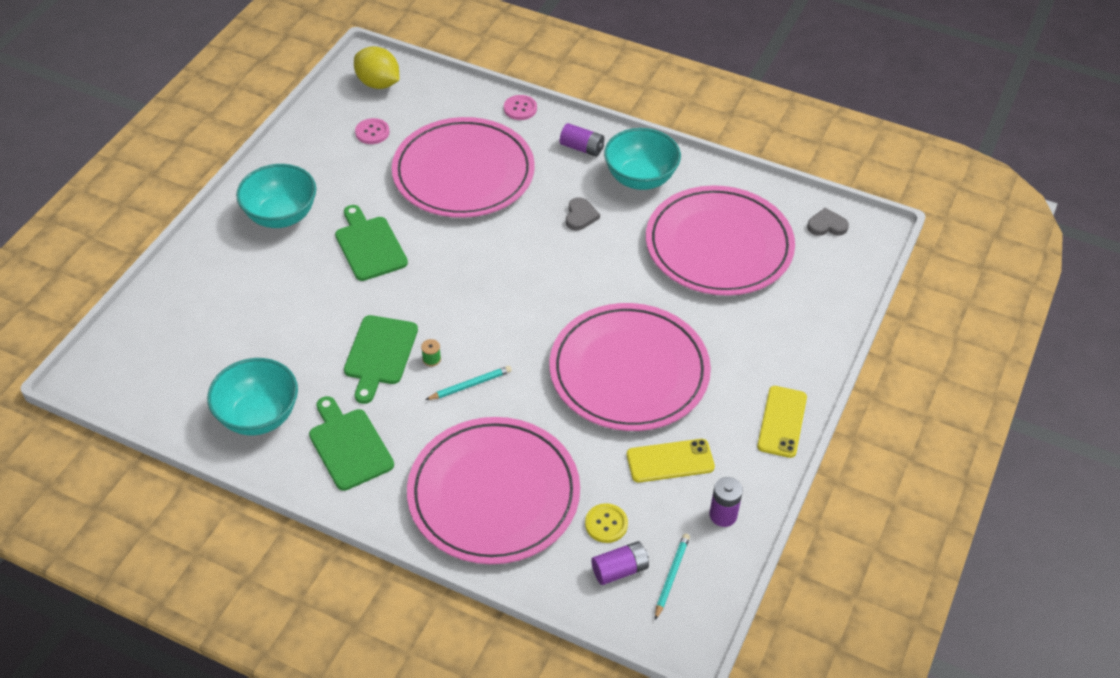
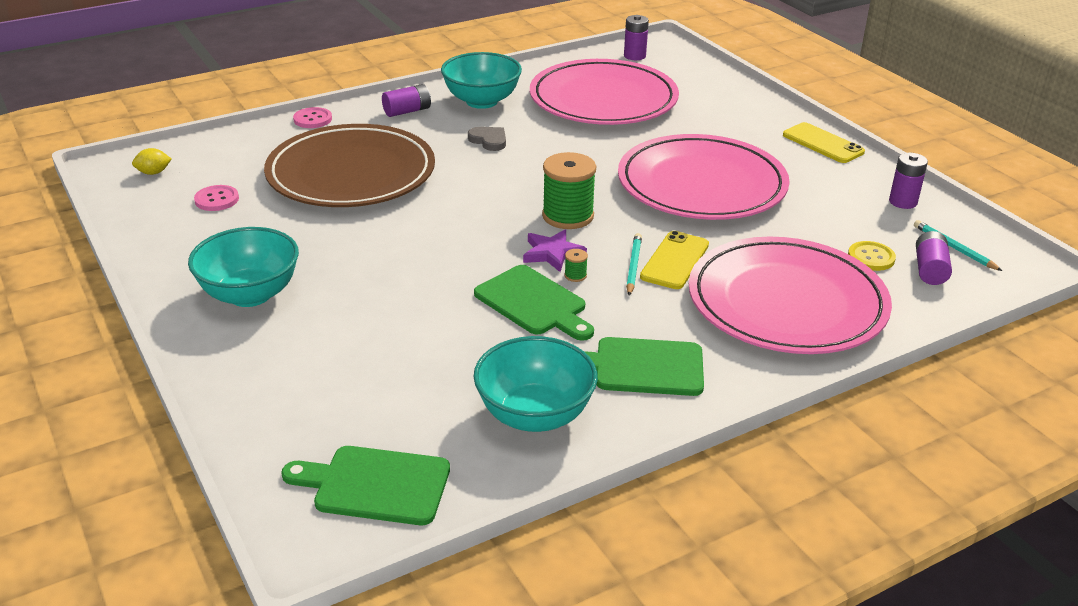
camera: 55 degrees left, 15 degrees down
green cutting board [335,205,408,281] -> green cutting board moved to [281,446,450,525]
yellow lemon [354,46,399,89] -> yellow lemon [132,148,171,175], size x0.51
pink plate [392,117,535,218] -> brown plate [264,124,435,207]
yellow phone [627,439,715,482] -> yellow phone moved to [640,231,709,289]
grey heart [807,208,849,236] -> purple battery [624,15,649,60]
none -> purple star [523,229,587,272]
none -> green spool [542,152,596,229]

